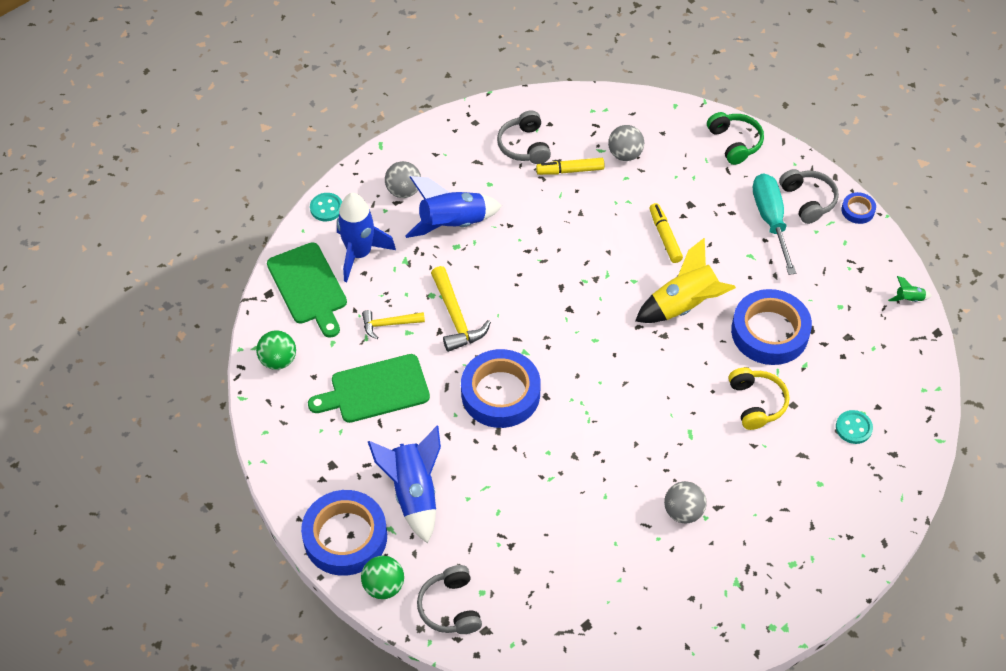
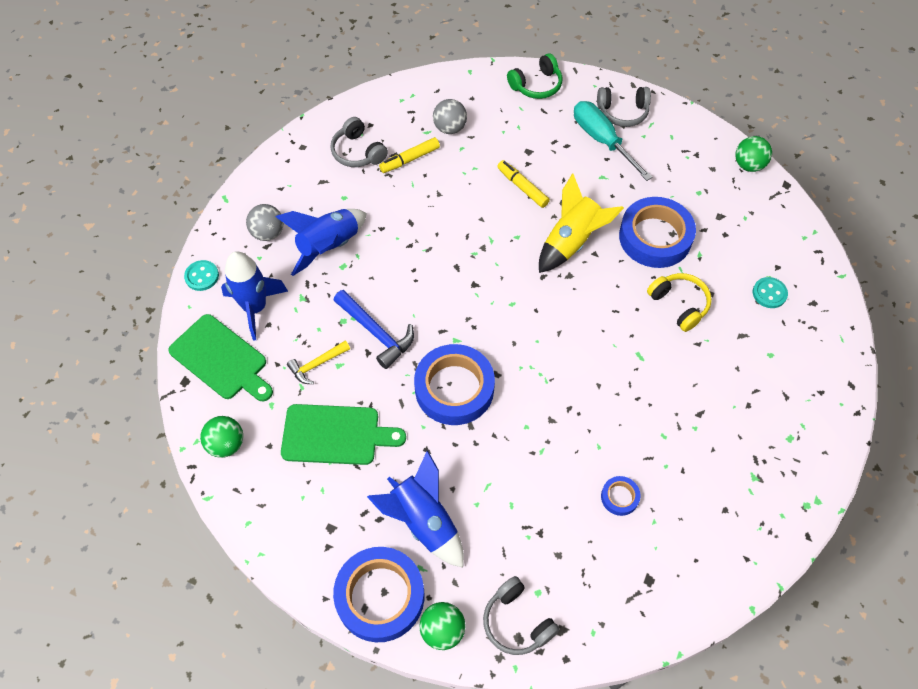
camera: 25 degrees left, 5 degrees up
green cutting board [308,354,430,423] -> green cutting board turned 135 degrees counterclockwise [281,404,406,465]
yellow hammer [431,266,491,352] -> blue hammer [333,290,414,369]
grey ball [664,481,707,523] -> none
green headphones [707,112,764,165] -> green headphones turned 105 degrees clockwise [507,53,563,99]
grey headphones [779,169,839,224] -> grey headphones turned 135 degrees clockwise [597,87,651,127]
blue tape [841,192,876,224] -> blue tape moved to [601,476,641,516]
green rocket [888,276,932,302] -> green ball [735,136,772,172]

